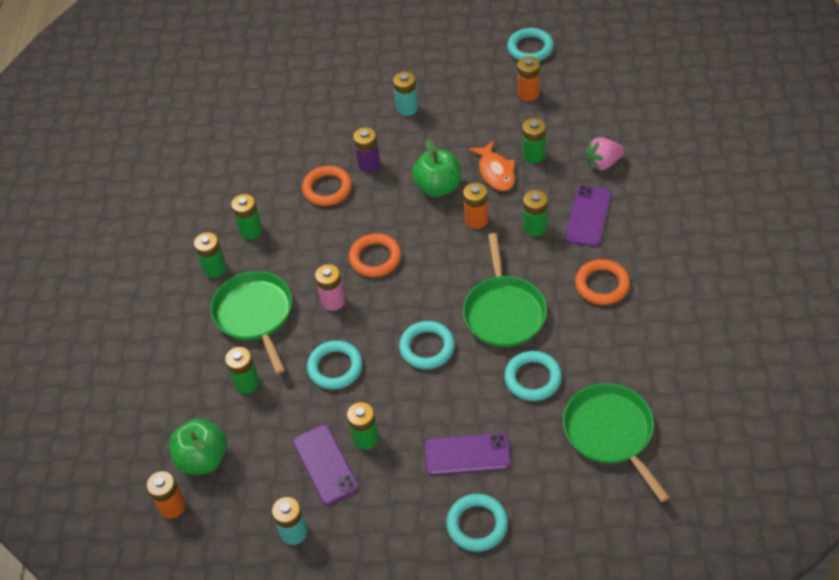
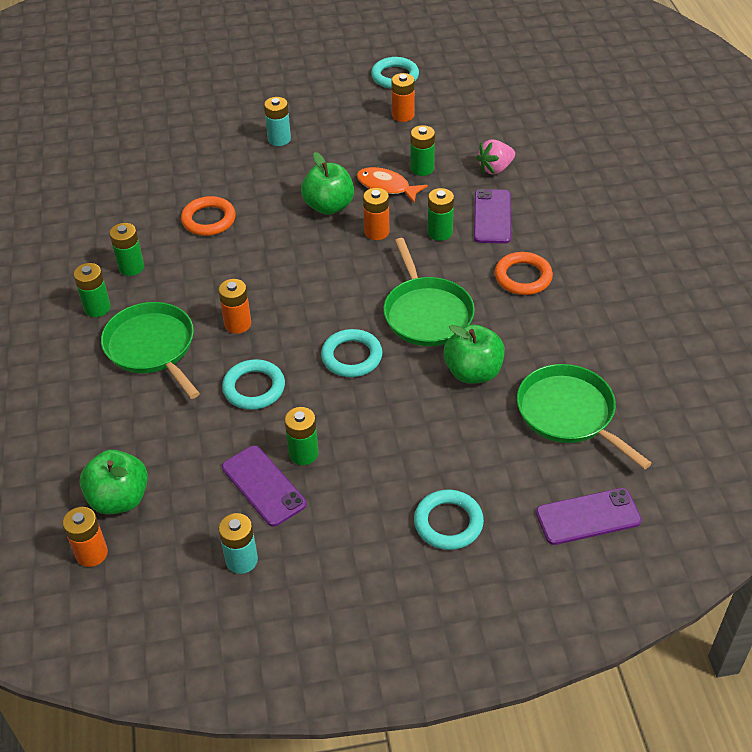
camera: 15 degrees left, 5 degrees down
green battery [225,347,259,394] -> none
pink battery [315,264,345,311] -> orange battery [218,279,251,334]
orange ring [349,233,401,277] -> none
purple battery [353,127,380,172] -> none
purple phone [425,433,511,475] -> purple phone moved to [536,488,642,545]
orange fish [469,140,515,191] -> orange fish turned 150 degrees clockwise [357,167,428,203]
turquoise ring [504,351,562,401] -> green apple [444,324,505,384]

